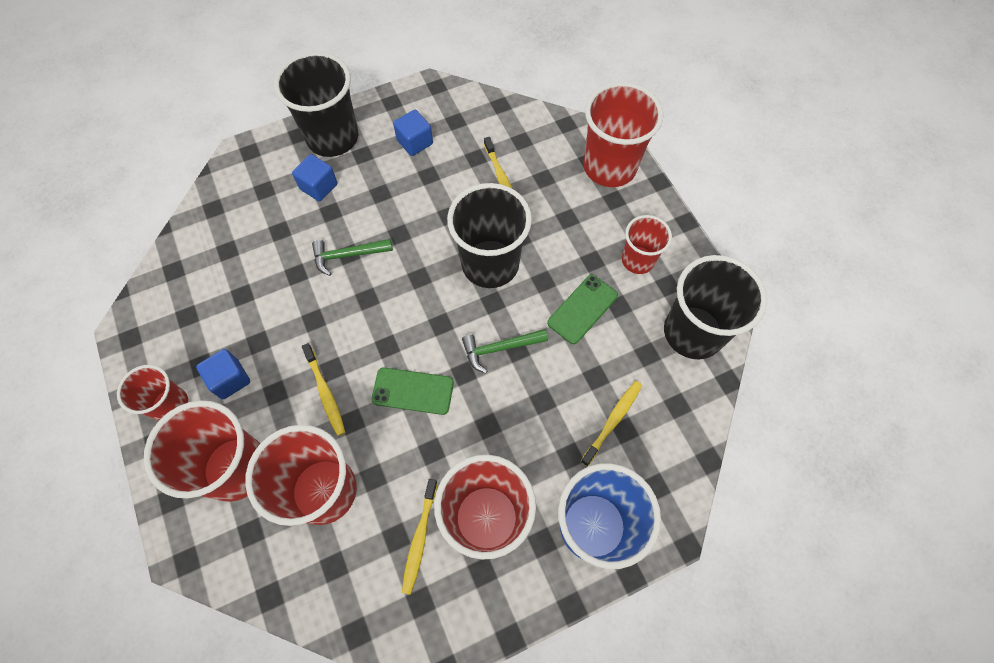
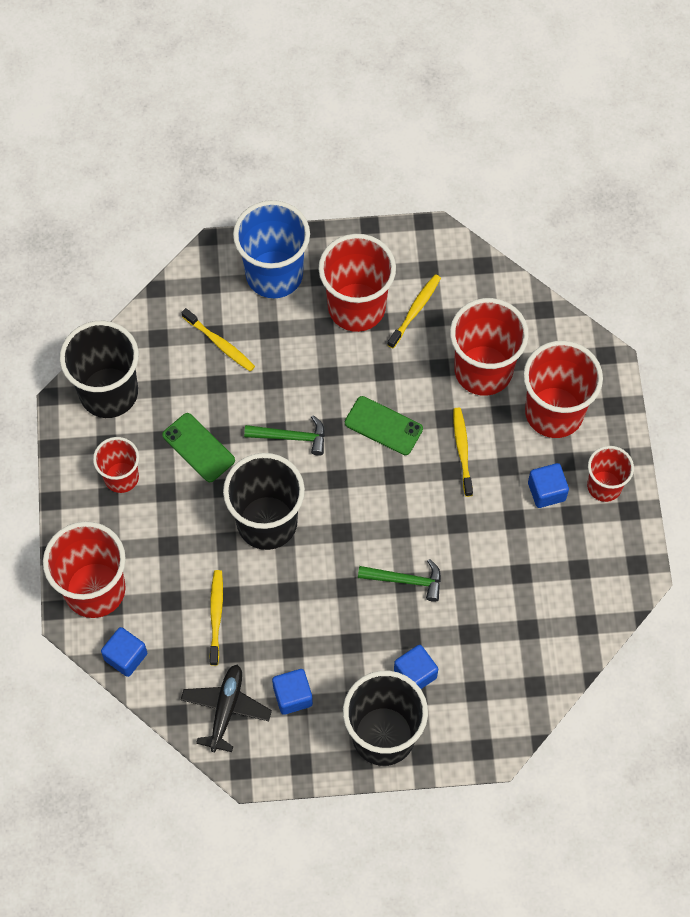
camera: 160 degrees left, 0 degrees up
green phone [547,275,618,344] -> green phone turned 75 degrees clockwise [162,413,235,482]
yellow toothbrush [581,381,642,466] -> yellow toothbrush turned 105 degrees counterclockwise [182,308,255,372]
none -> blue cube [101,627,147,677]
none -> black plane [181,665,272,752]

